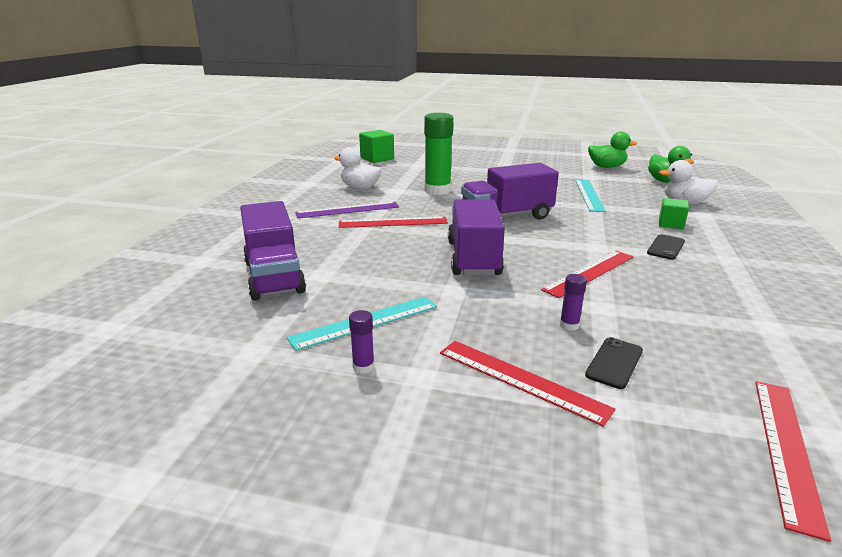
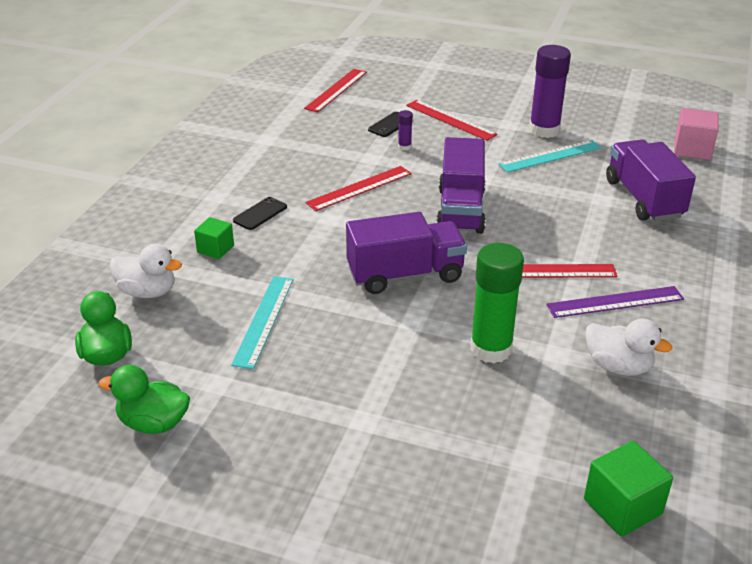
camera: 175 degrees left, 10 degrees up
purple glue stick [349,310,375,374] -> purple glue stick [529,45,571,138], size x2.31
none -> pink cube [674,108,719,160]

